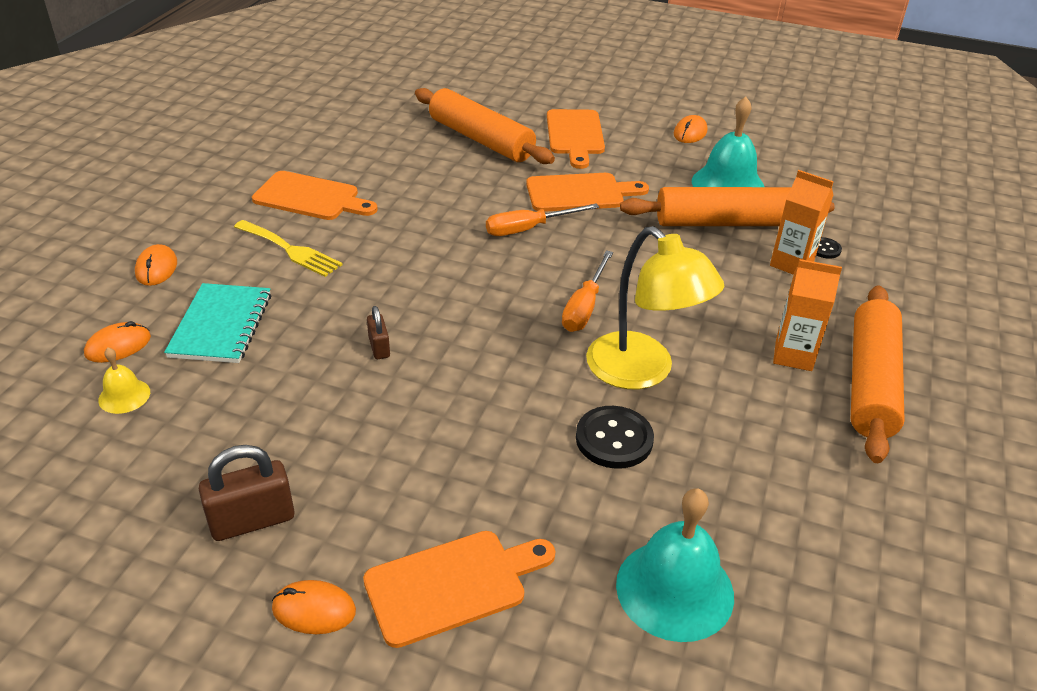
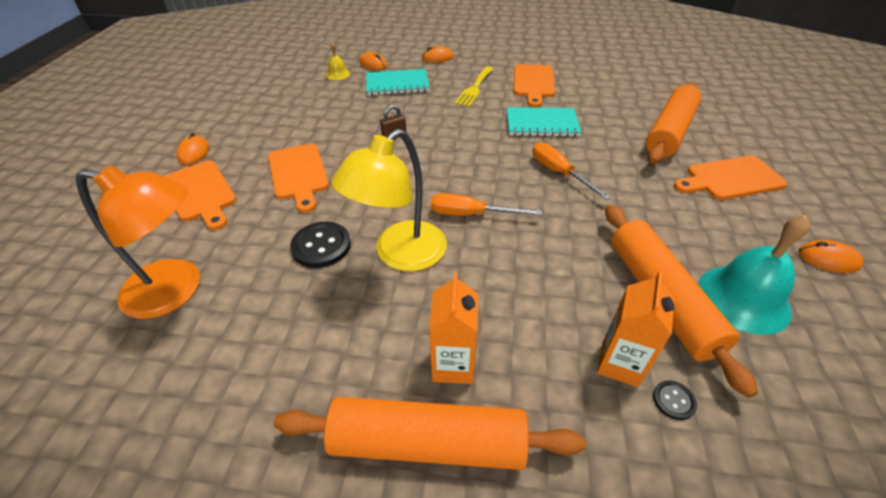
camera: 80 degrees right, 5 degrees up
brown padlock [199,445,295,541] -> none
orange cutting board [526,173,649,212] -> orange cutting board moved to [268,144,329,213]
turquoise bell [616,488,734,642] -> orange lamp [76,165,200,319]
none -> turquoise notebook [507,107,581,137]

